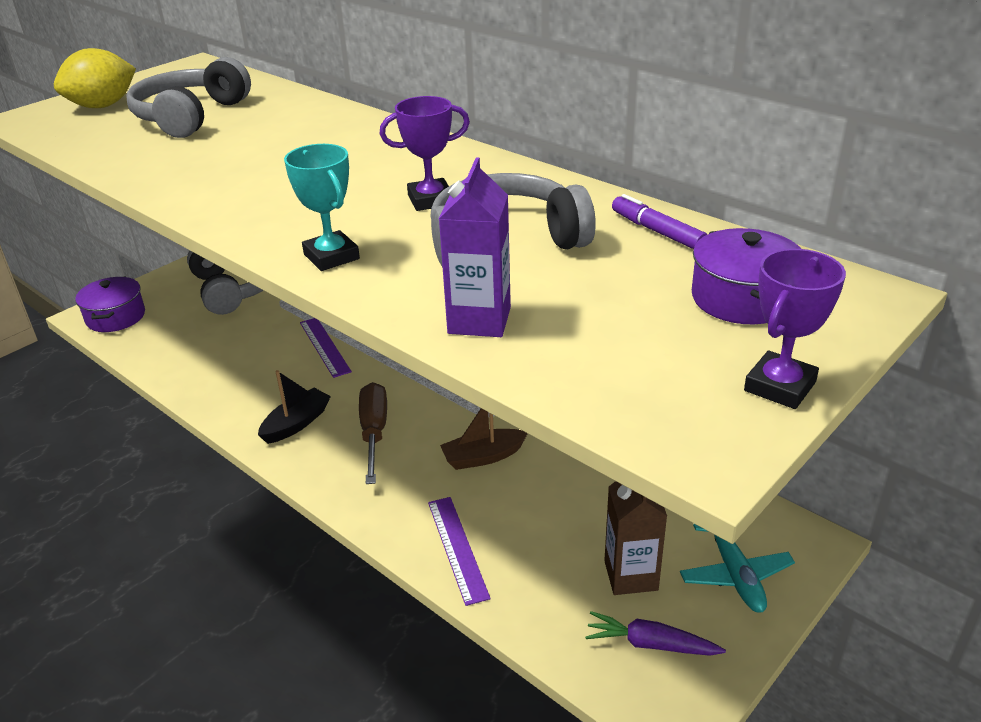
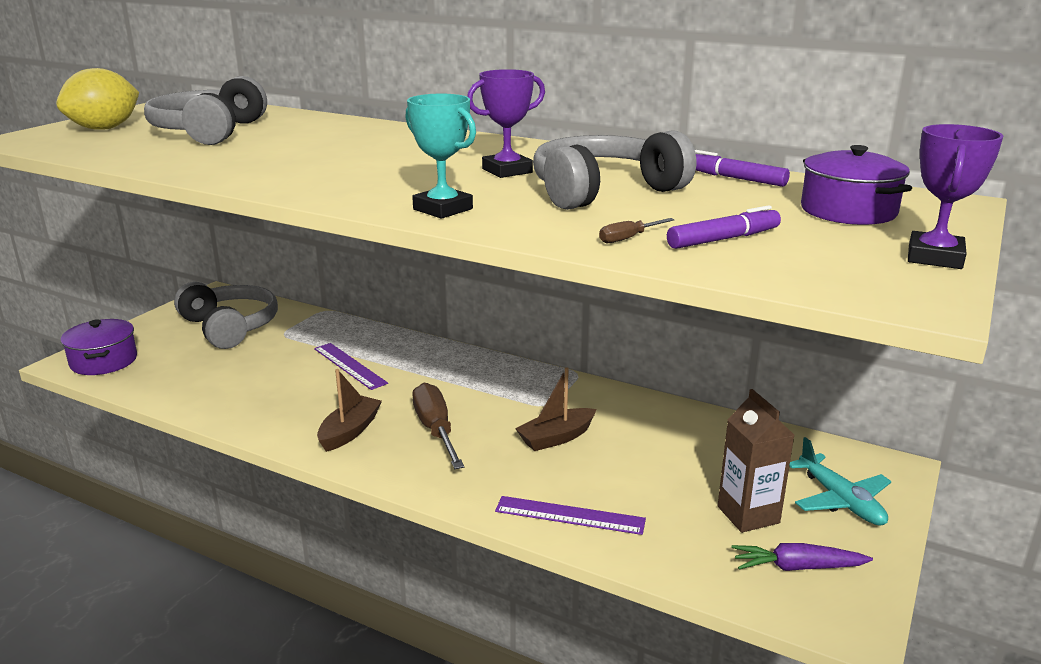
camera: 15 degrees left, 10 degrees down
black boat [258,370,331,444] -> brown boat [317,369,382,452]
purple ruler [428,497,491,606] -> purple ruler turned 45 degrees counterclockwise [495,496,646,535]
purple carton [439,157,511,337] -> brown screwdriver [599,218,675,243]
none -> purple marker [667,205,781,249]

